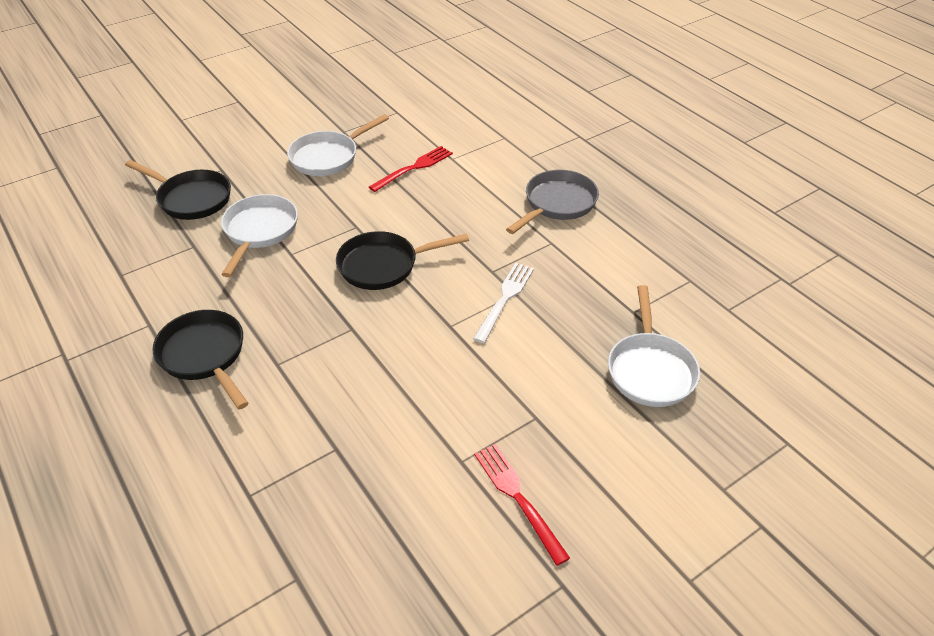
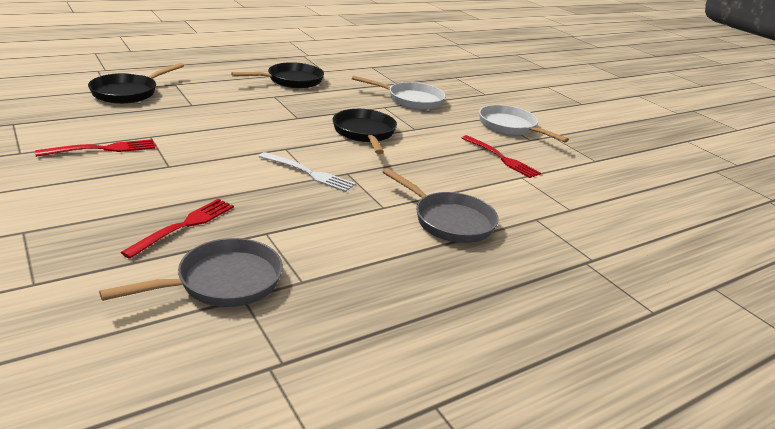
camera: 90 degrees right, 15 degrees down
black pan [125,160,231,220] -> black pan moved to [88,63,184,104]
white pan [608,285,700,407] -> red fork [121,199,234,259]
none -> grey pan [99,238,283,307]

